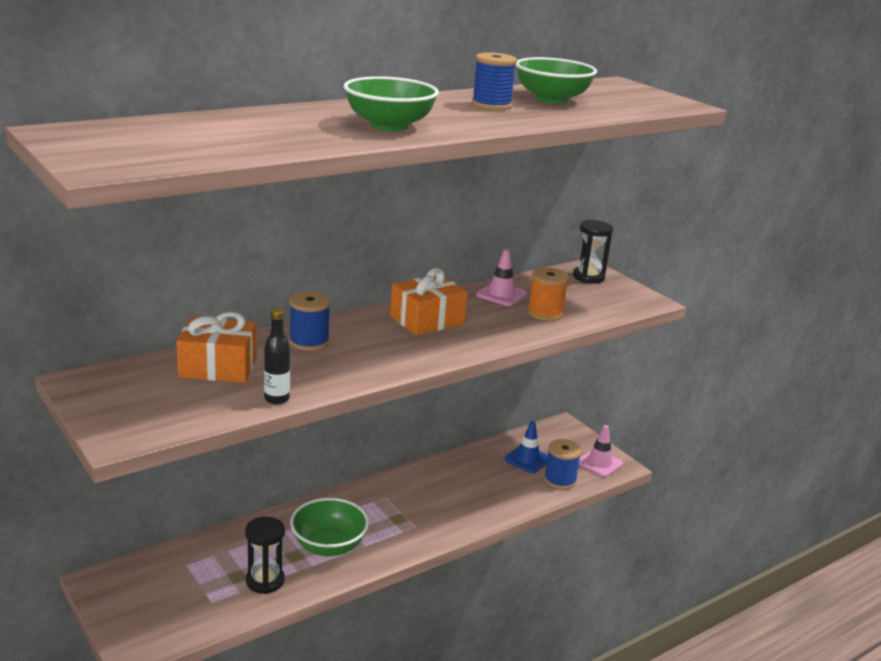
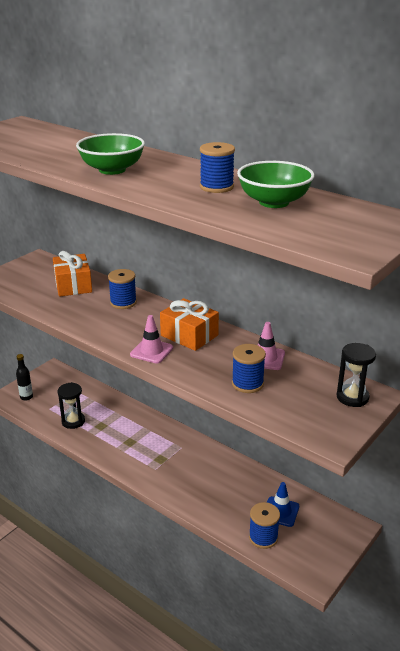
camera: 75 degrees right, 5 degrees up
black bottle [264,308,290,405] -> black bottle moved to [16,354,33,401]
green bowl [290,498,369,556] -> none
orange spool [527,267,569,321] -> blue spool [232,344,266,393]
pink traffic cone [579,425,623,477] -> pink traffic cone moved to [130,315,173,364]

